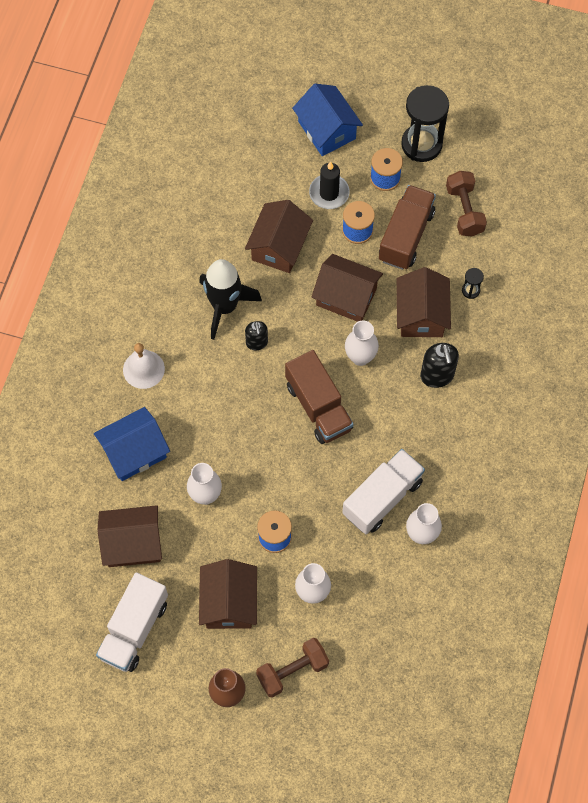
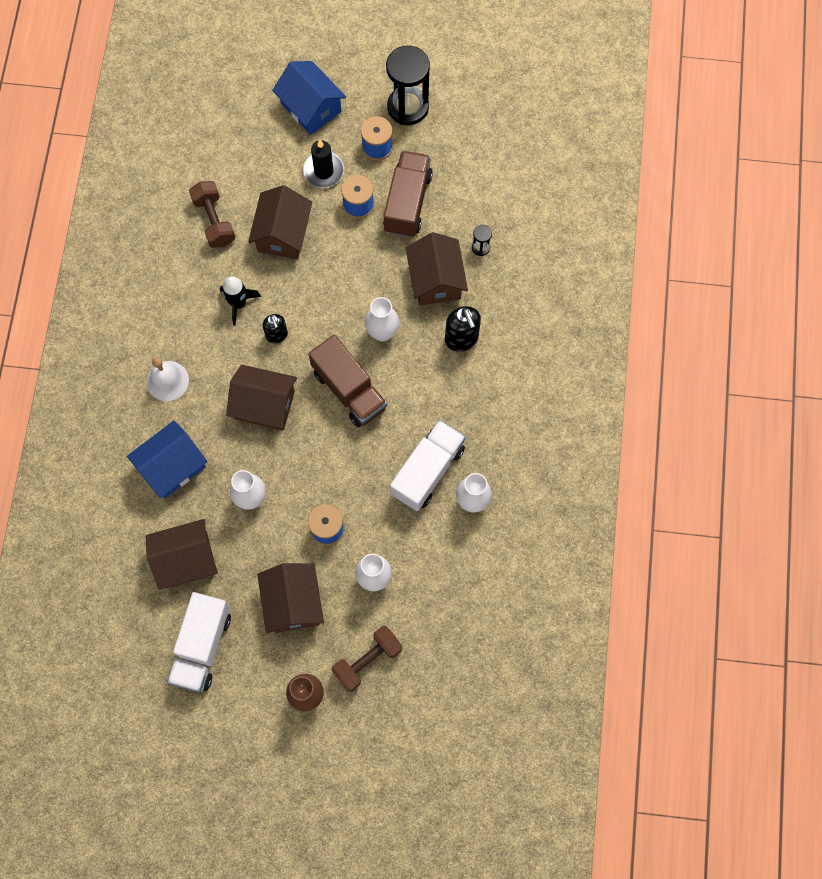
camera: 10 degrees left, 5 degrees up
black rocket [199,259,262,340] -> black rocket [220,276,261,326], size x0.62
brown house [312,254,383,322] -> brown house moved to [226,365,297,431]
brown dumbbell [446,171,487,237] -> brown dumbbell moved to [189,181,236,248]

